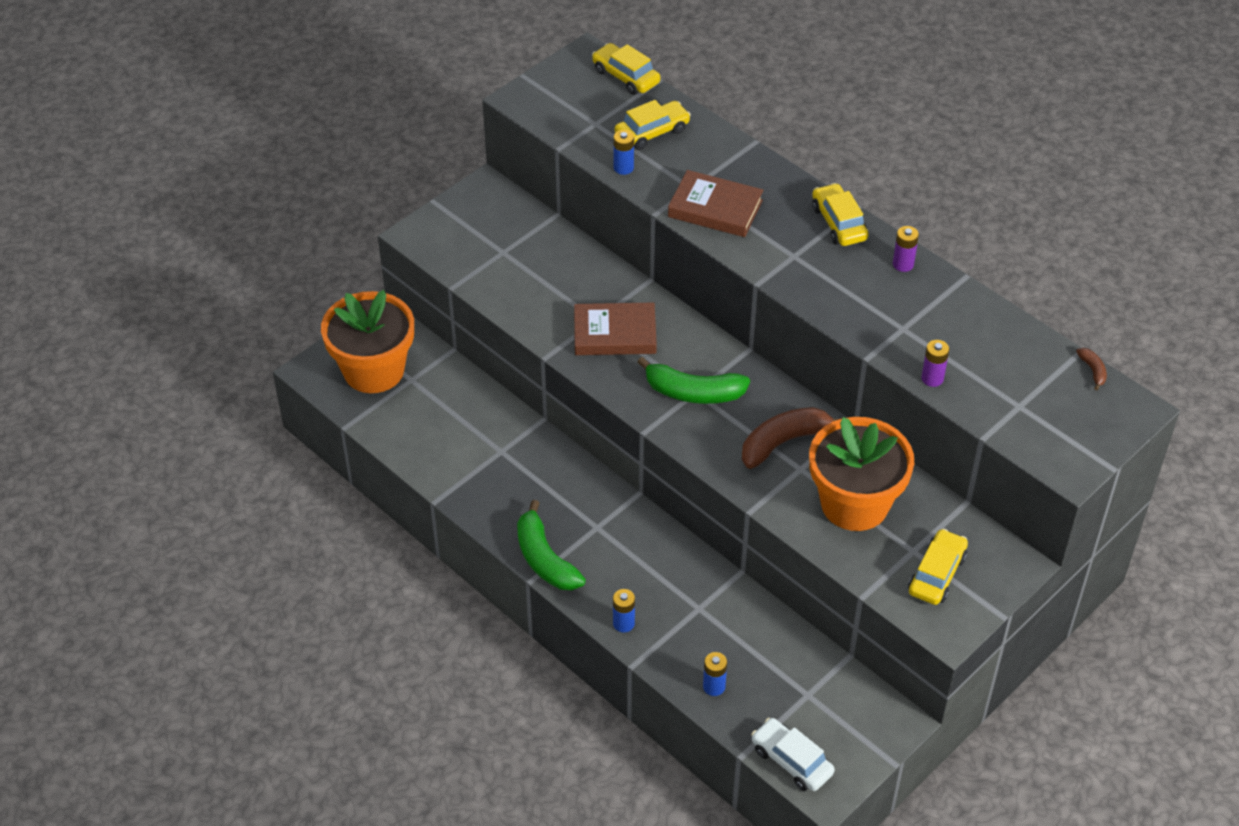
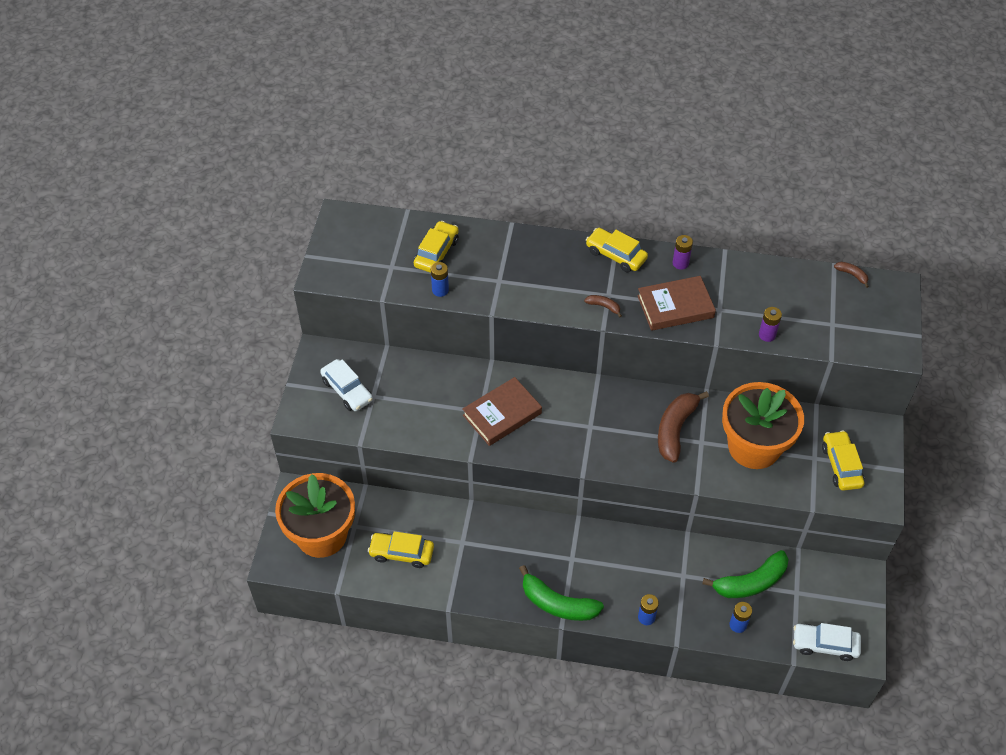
camera: 35 degrees left, 5 degrees up
yellow car [592,43,660,95] -> yellow car moved to [368,531,434,568]
green banana [637,357,750,404] -> green banana moved to [702,550,788,598]
brown book [668,170,764,237] -> brown book moved to [637,276,716,331]
none -> white car [320,359,373,411]
none -> brown banana [584,295,622,317]

